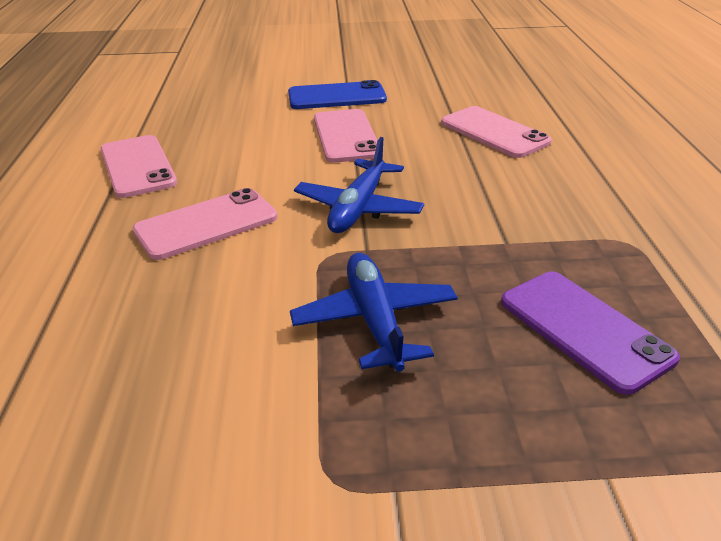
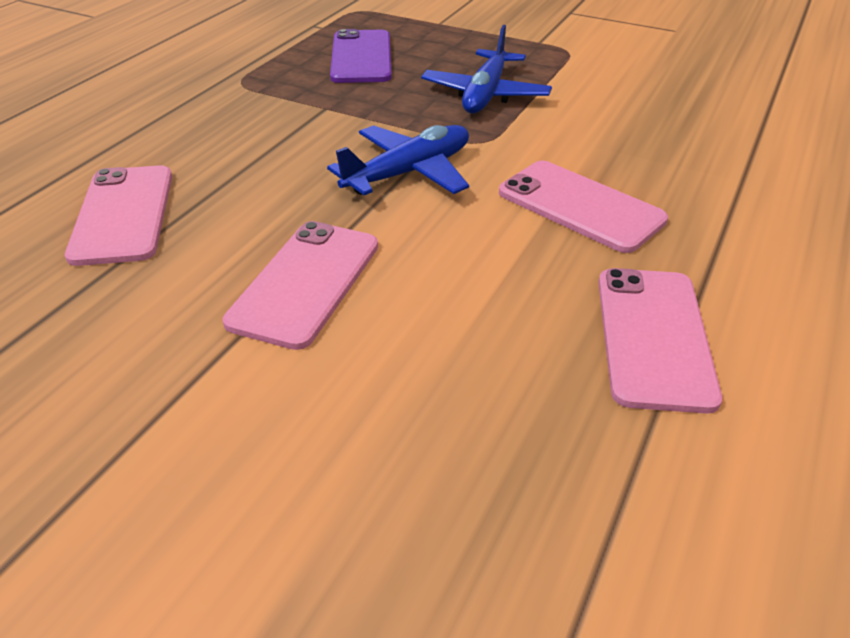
camera: 150 degrees left, 5 degrees up
pink phone [133,188,278,260] -> pink phone turned 45 degrees clockwise [499,161,668,253]
blue phone [288,80,387,109] -> none

